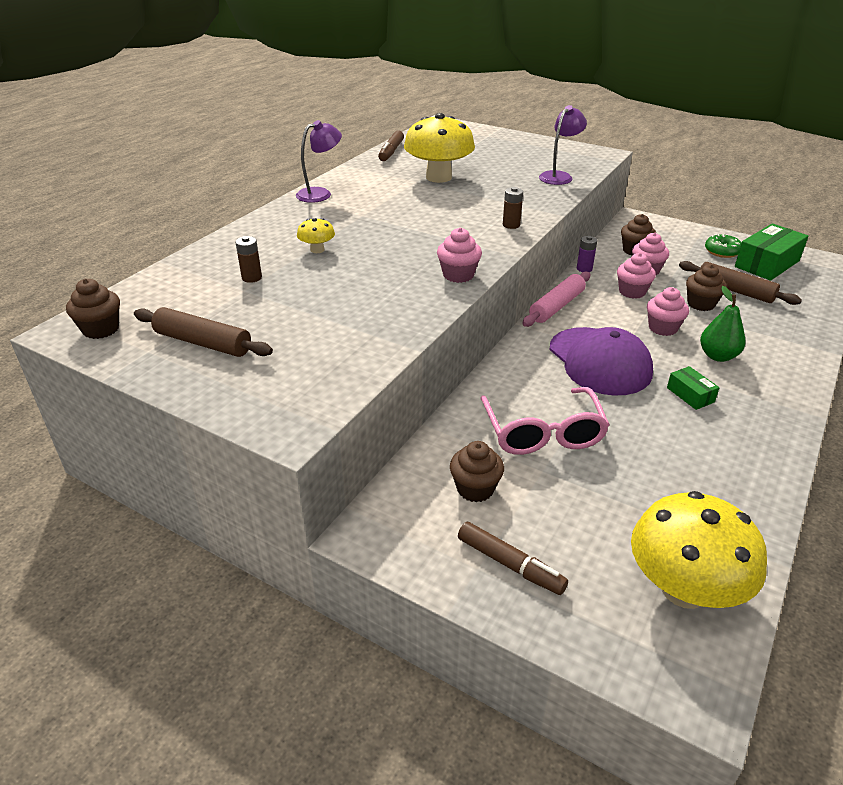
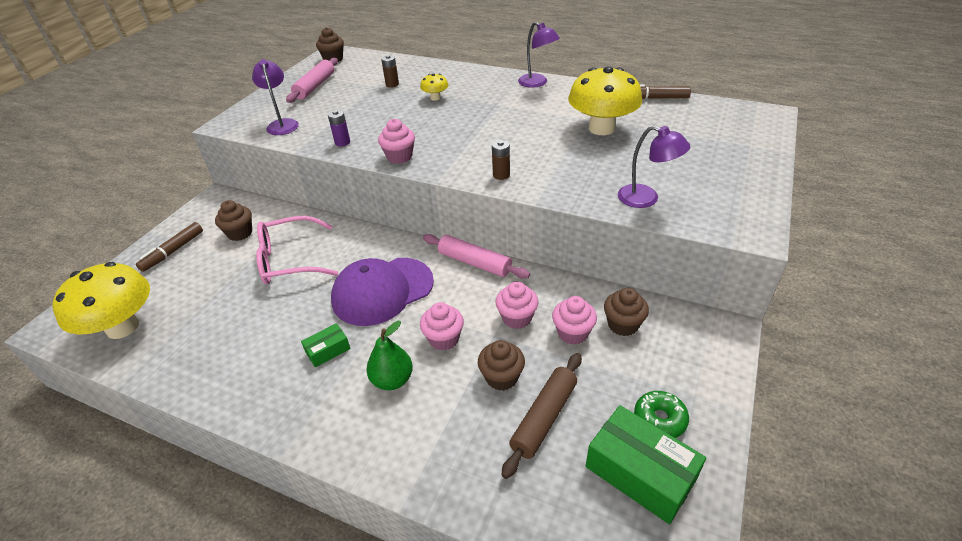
camera: 85 degrees right, 5 degrees up
brown rolling pin [134,307,273,357] -> pink rolling pin [286,58,338,103]
purple battery [577,236,597,272] -> purple battery moved to [328,110,350,147]
none -> purple lamp [252,59,299,135]

